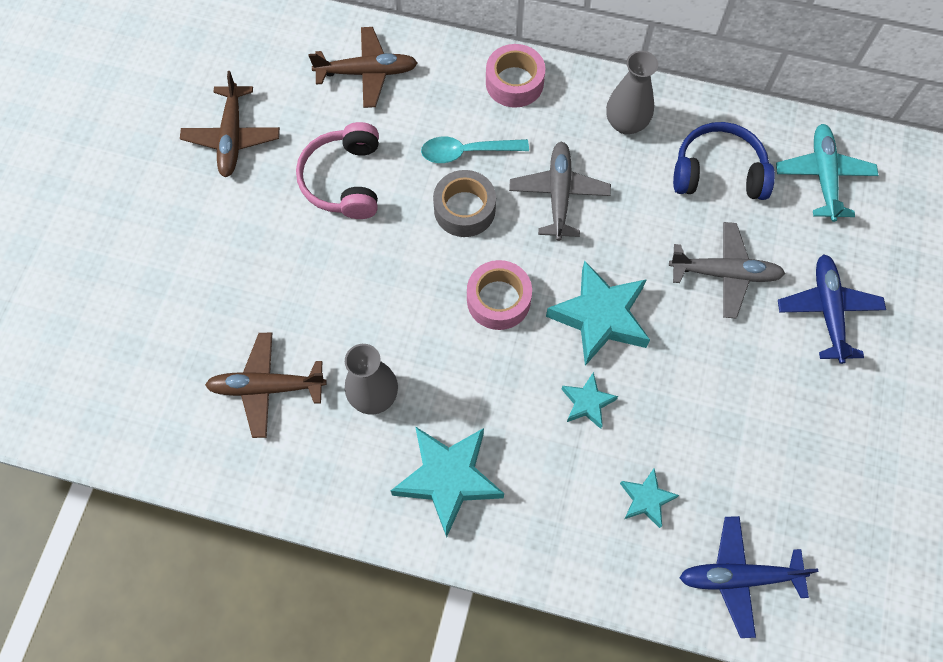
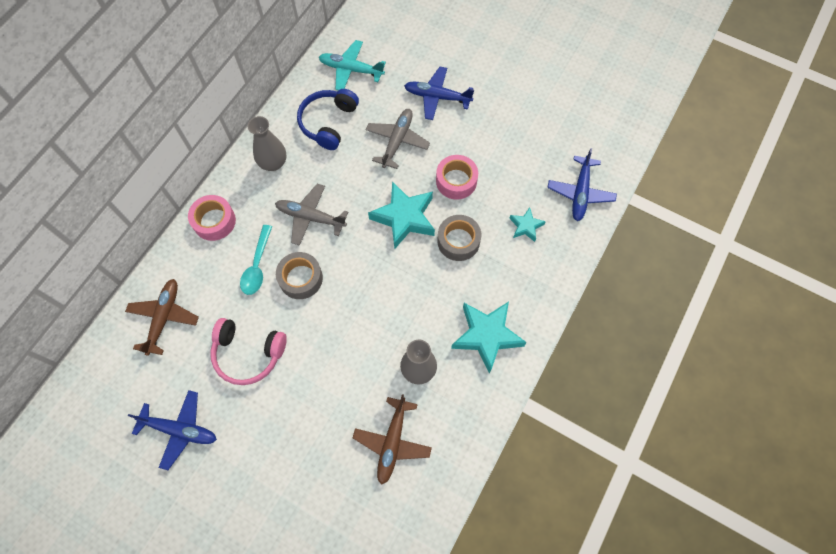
camera: 75 degrees left, 0 degrees up
brown plane [180,71,280,177] -> blue plane [128,390,217,470]
pink tape [467,260,532,330] -> pink tape moved to [436,155,478,200]
turquoise star [562,372,618,429] -> grey tape [437,215,481,261]

